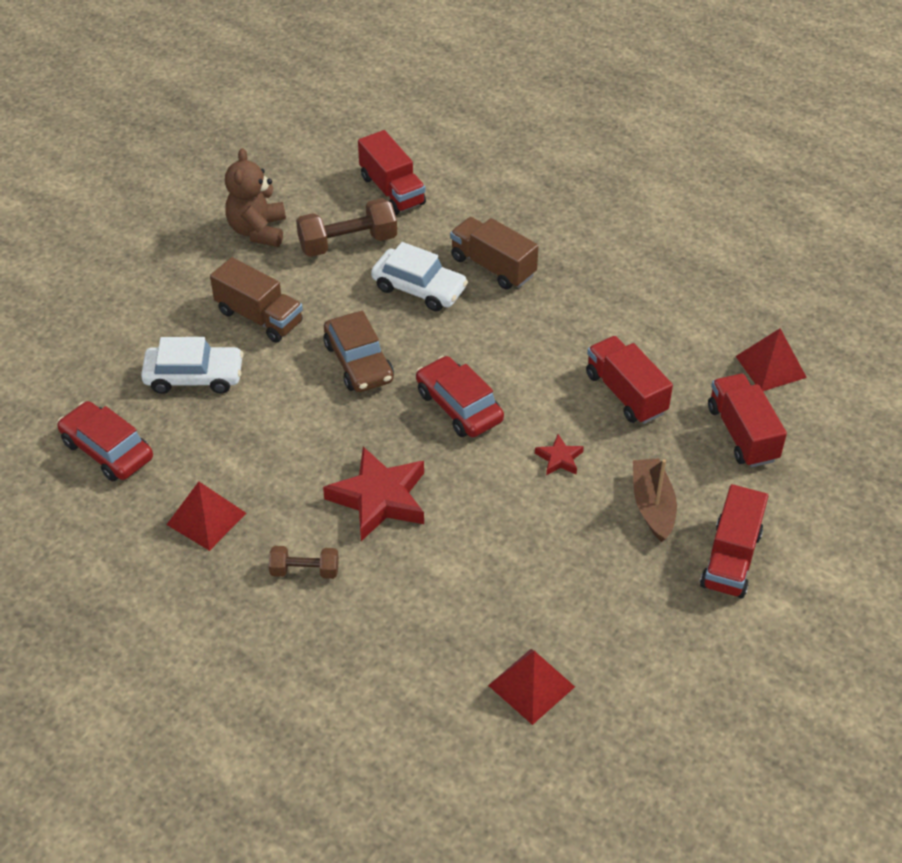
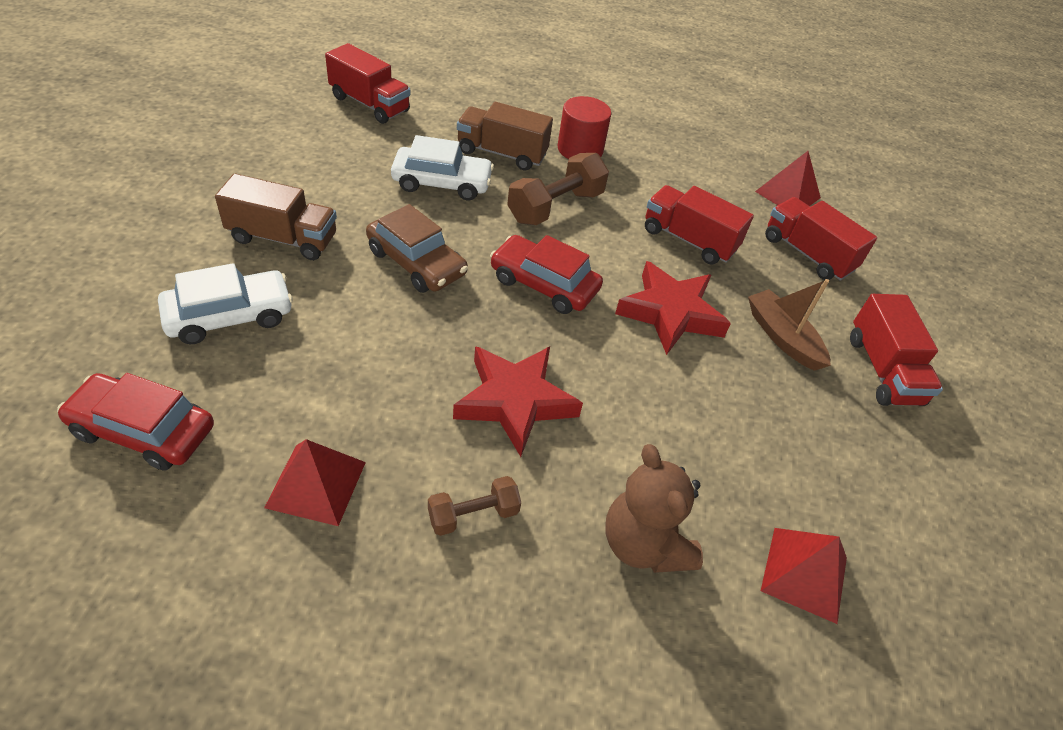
camera: 30 degrees left, 0 degrees up
brown teddy bear [225,148,286,247] -> brown teddy bear moved to [605,444,703,573]
brown dumbbell [296,198,397,257] -> brown dumbbell moved to [507,153,609,225]
red star [535,434,584,475] -> red star [615,261,731,355], size x2.11
none -> red cylinder [558,96,612,159]

